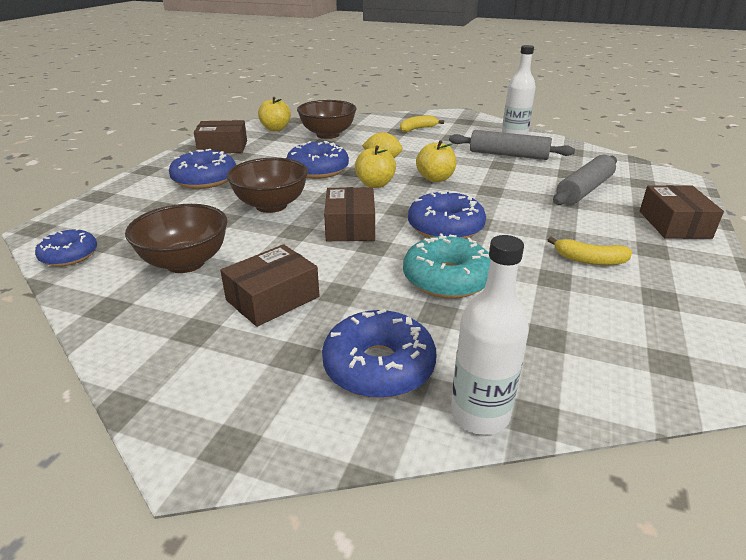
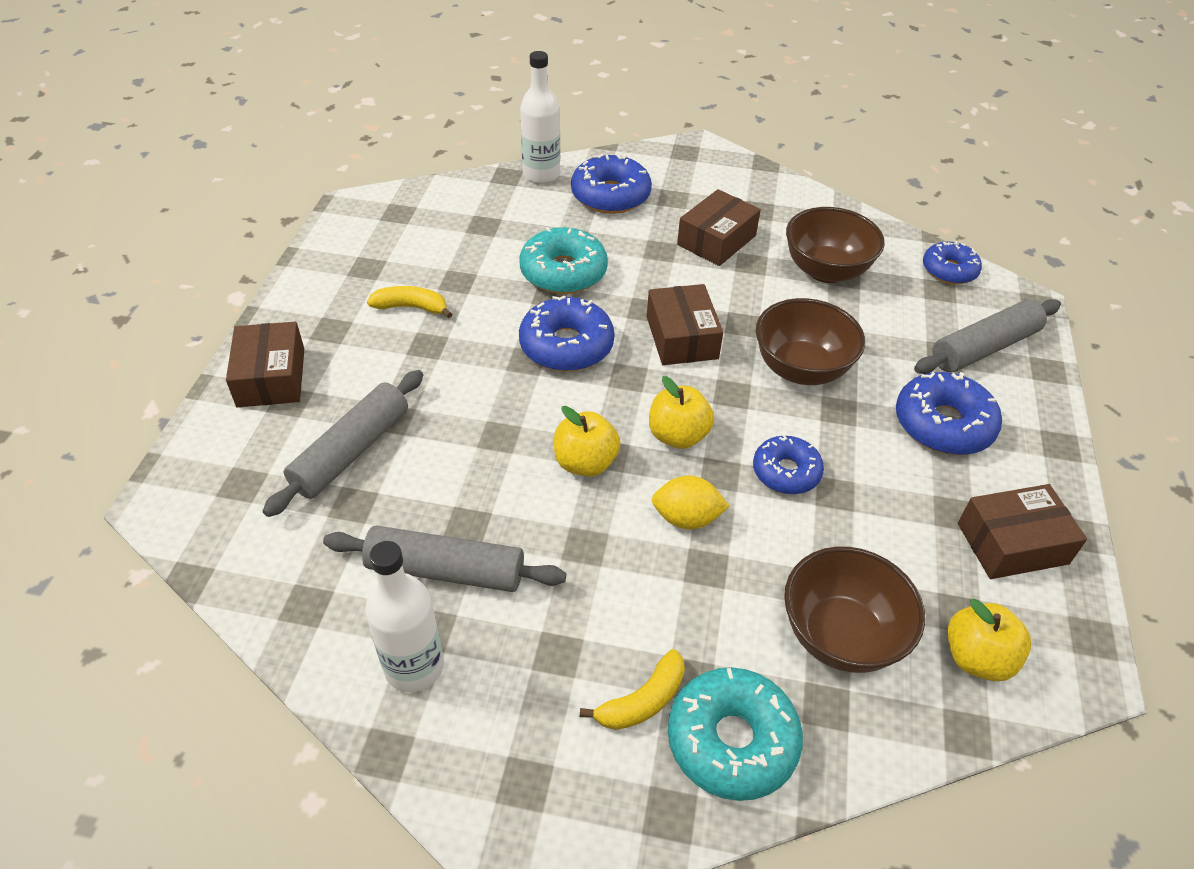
camera: 170 degrees right, 15 degrees up
blue donut [287,141,349,179] -> blue donut [753,434,824,494], size x0.65
none -> turquoise donut [668,667,803,801]
none -> grey rolling pin [914,299,1061,374]

